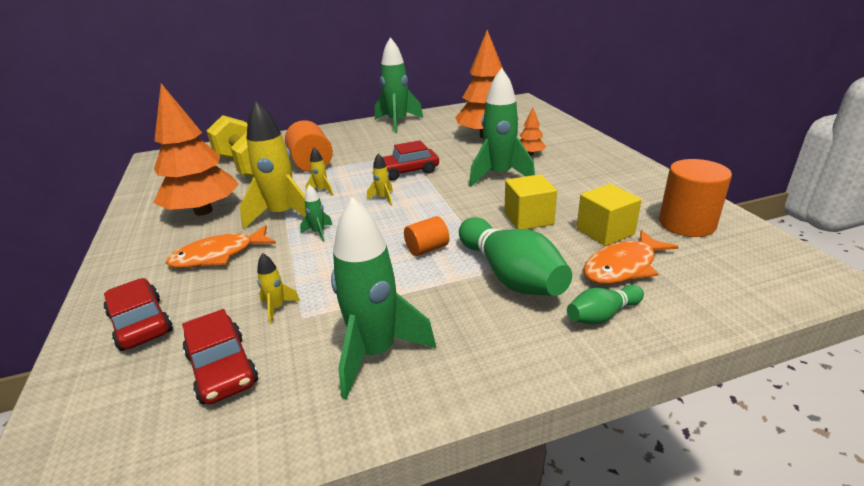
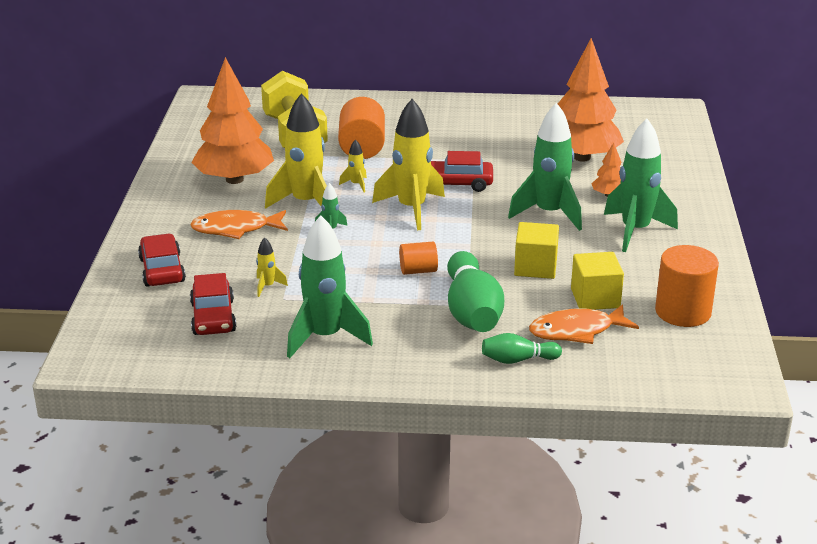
camera: 20 degrees right, 0 degrees up
yellow rocket [367,153,393,205] -> yellow rocket [372,99,445,230], size x2.31
green rocket [375,37,423,133] -> green rocket moved to [604,119,678,252]

